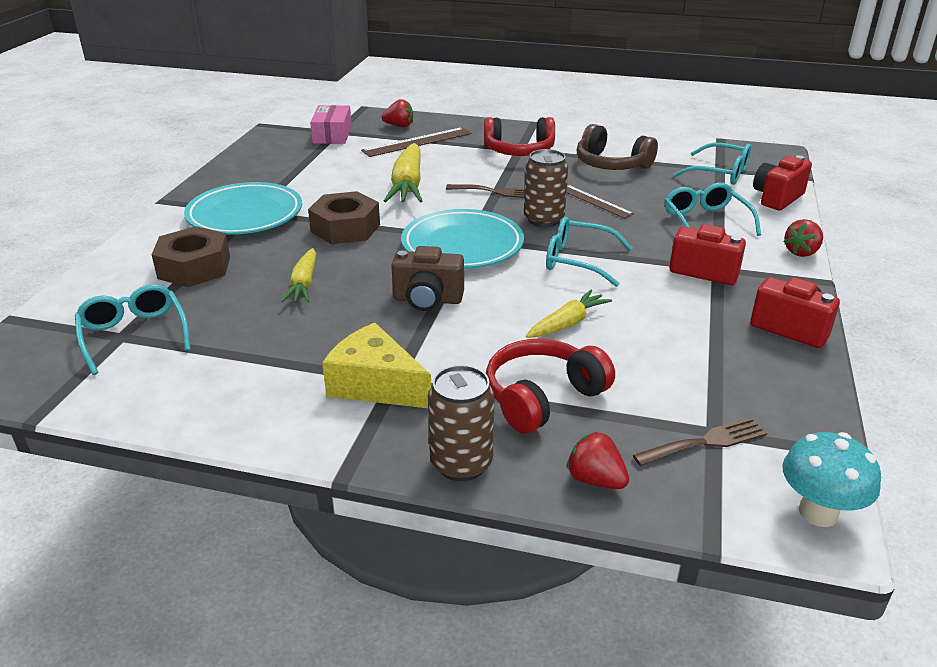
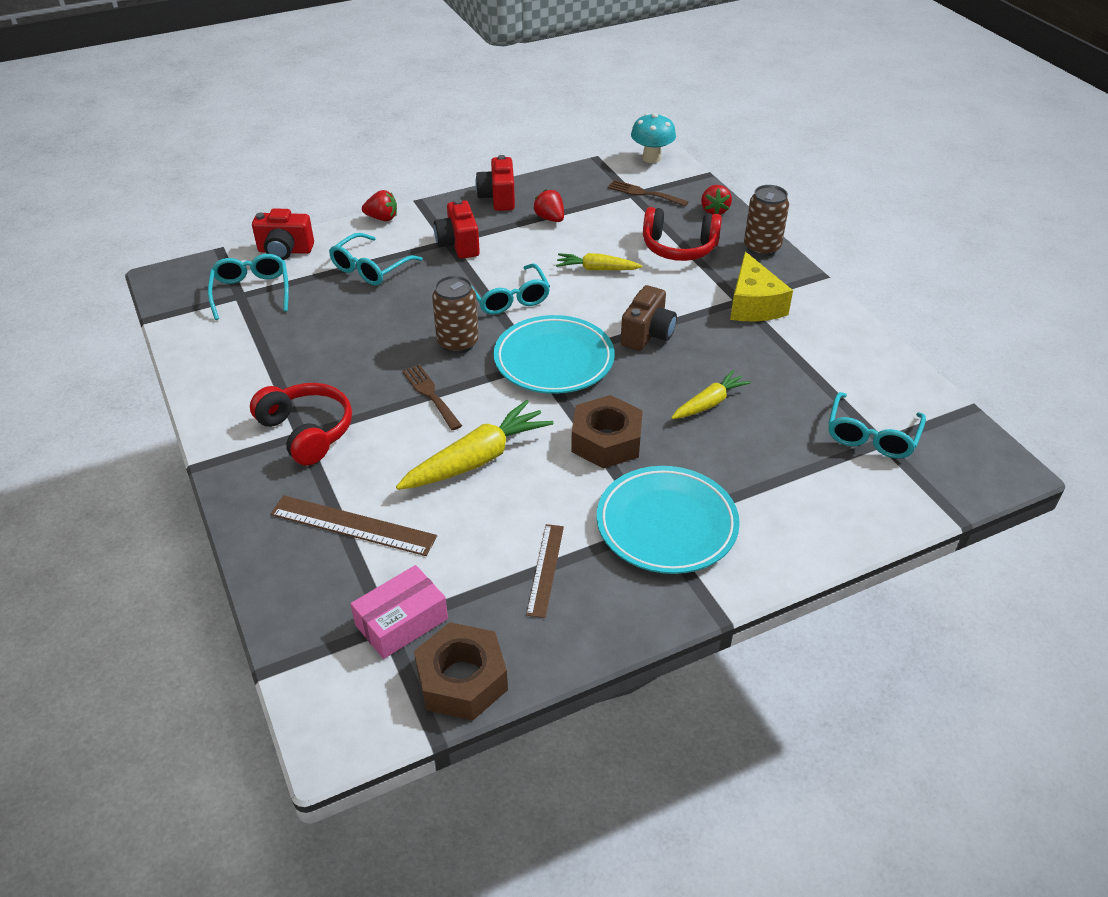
camera: 130 degrees left, 10 degrees up
brown nut [152,226,230,287] -> brown nut moved to [414,622,508,721]
red strawberry [382,99,413,127] -> red strawberry moved to [533,189,564,222]
brown camera [391,246,464,311] -> brown camera turned 60 degrees clockwise [621,285,677,351]
brown ruler [567,185,634,218] -> brown ruler moved to [526,524,564,618]
brown headphones [577,124,658,170] -> none

